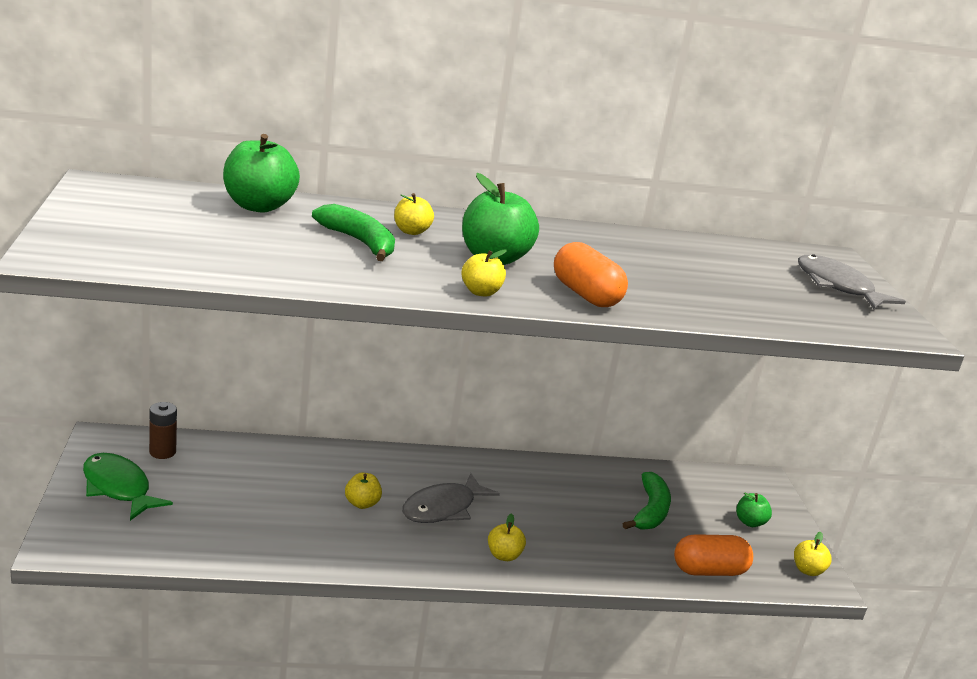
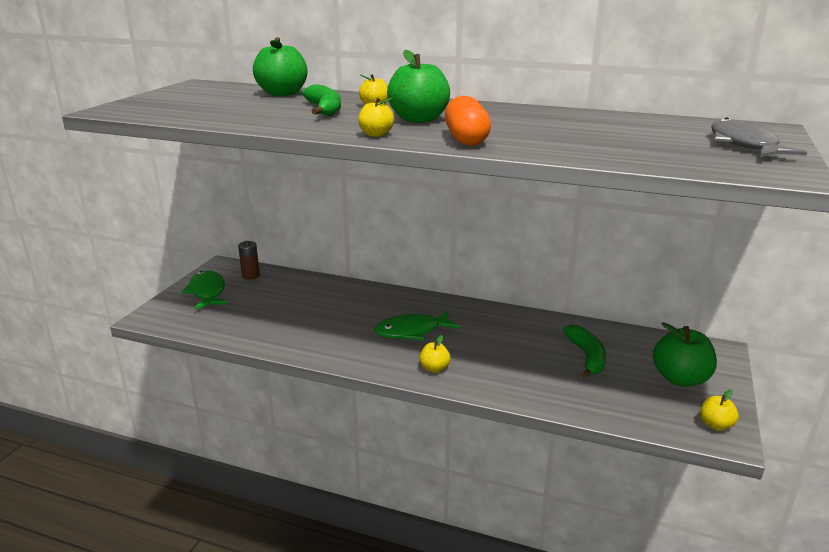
camera: 30 degrees right, 0 degrees up
yellow apple [345,473,382,509] -> none
grey fish [402,473,500,523] -> green fish [375,311,460,340]
green banana [623,472,671,530] -> green banana turned 45 degrees counterclockwise [563,325,606,379]
orange capsule [674,534,753,576] -> none
green apple [736,492,772,527] -> green apple [653,322,717,387], size x1.87

